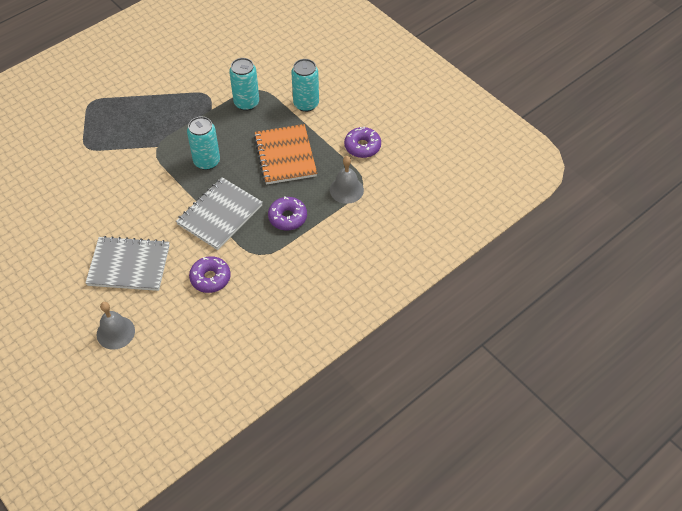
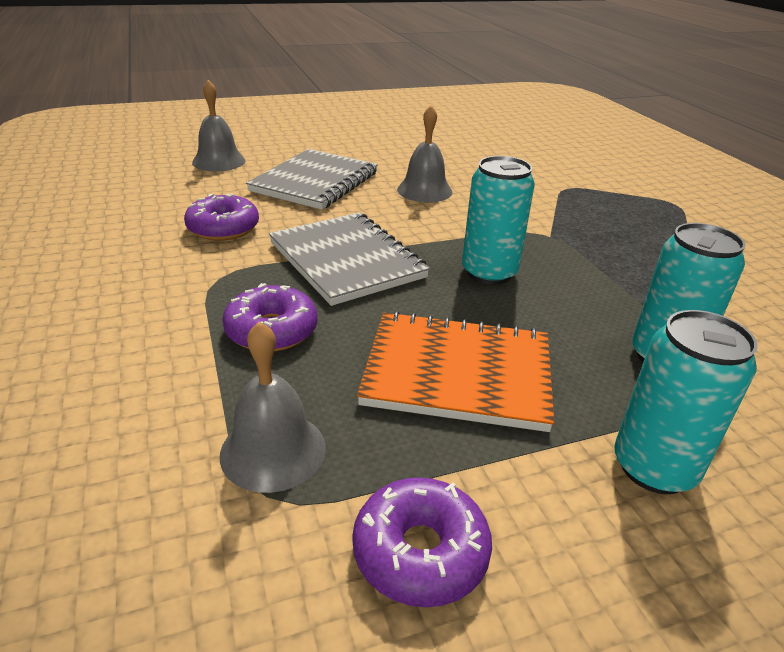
camera: 110 degrees right, 20 degrees down
none -> grey bell [397,105,453,202]

